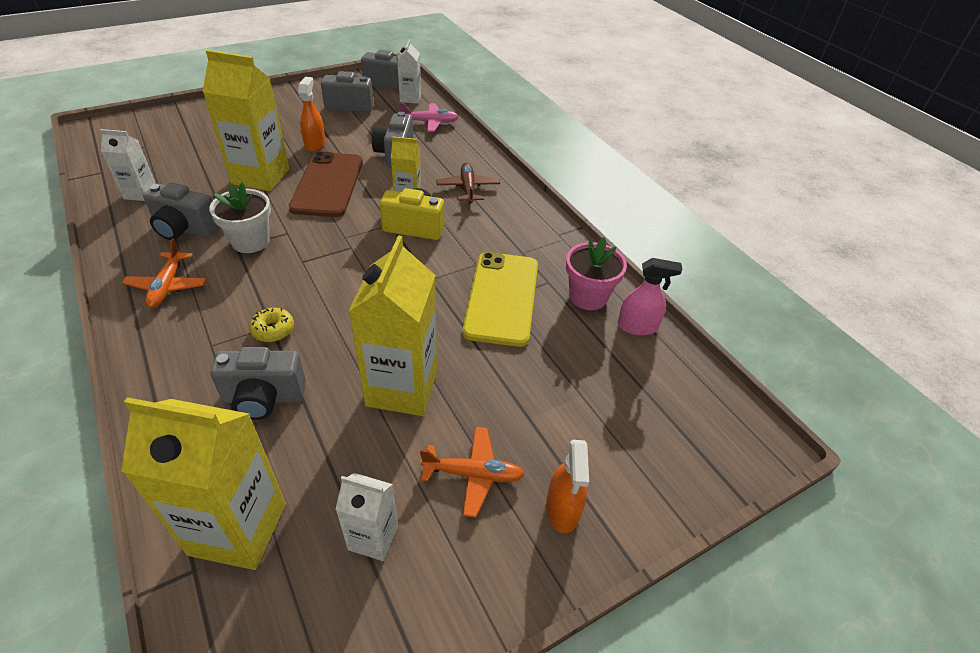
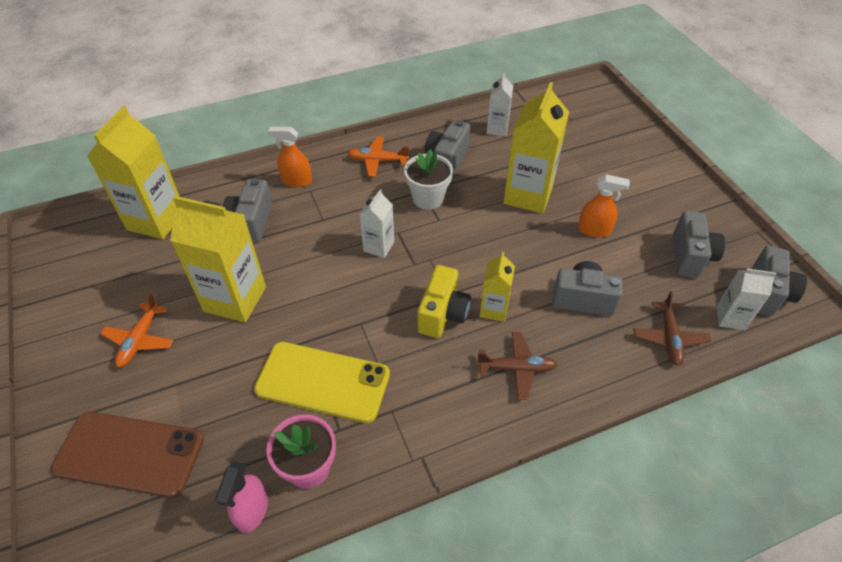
camera: 100 degrees right, 5 degrees up
yellow donut [249,308,294,342] -> none
brown phone [289,151,363,217] -> brown phone moved to [51,412,204,498]
white carton [335,473,398,561] -> white carton moved to [360,189,394,258]
pink plane [400,103,459,132] -> brown plane [634,291,711,366]
orange spray bottle [546,440,589,533] -> orange spray bottle moved to [268,127,312,187]

